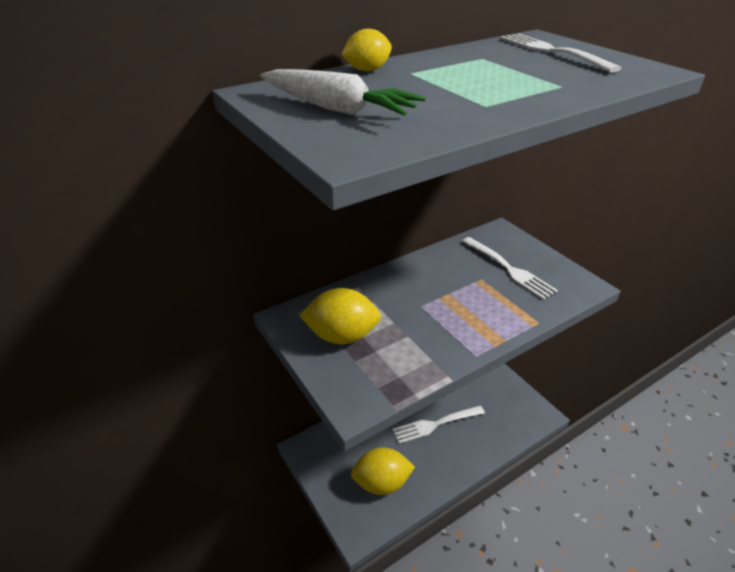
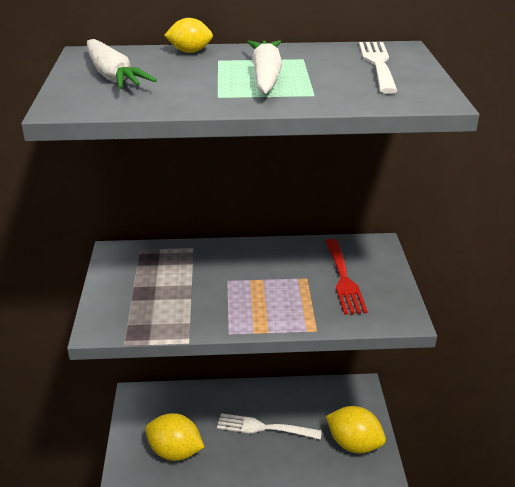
camera: 30 degrees right, 5 degrees down
yellow lemon [299,288,381,344] -> yellow lemon moved to [326,406,386,453]
white fork [462,237,558,300] -> red fork [325,239,368,315]
none -> white carrot [247,40,282,93]

